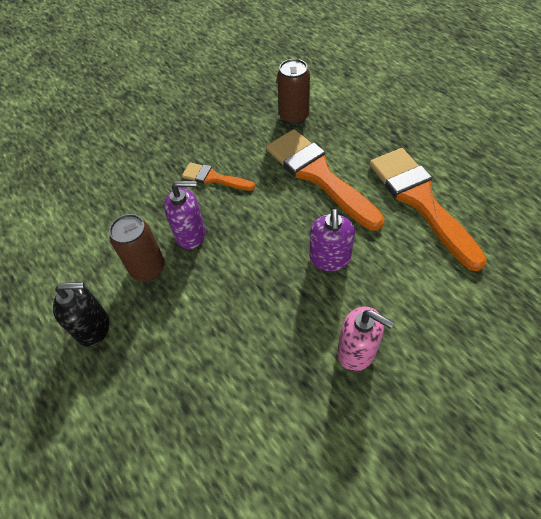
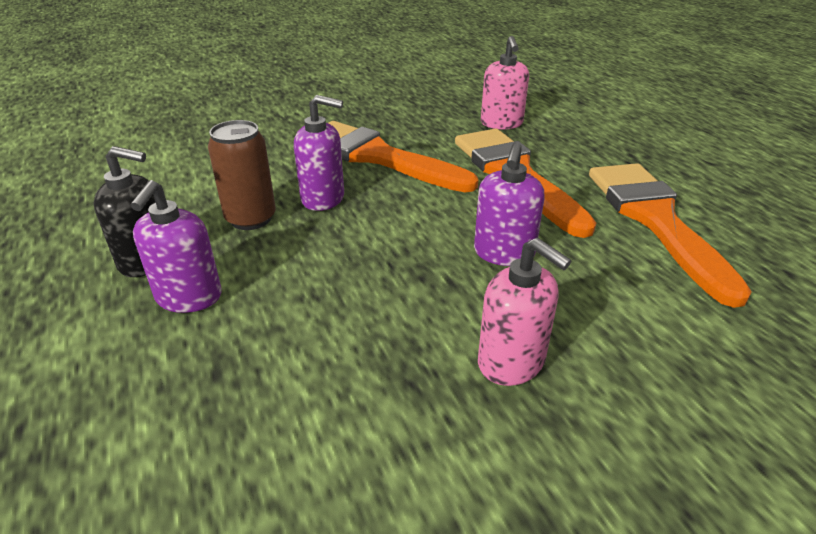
camera: 10 degrees right, 20 degrees down
orange brush [182,162,255,191] -> orange brush [328,121,479,193], size x1.96
brown can [277,59,310,125] -> pink soap dispenser [481,36,529,129]
none -> purple soap dispenser [131,180,222,313]

